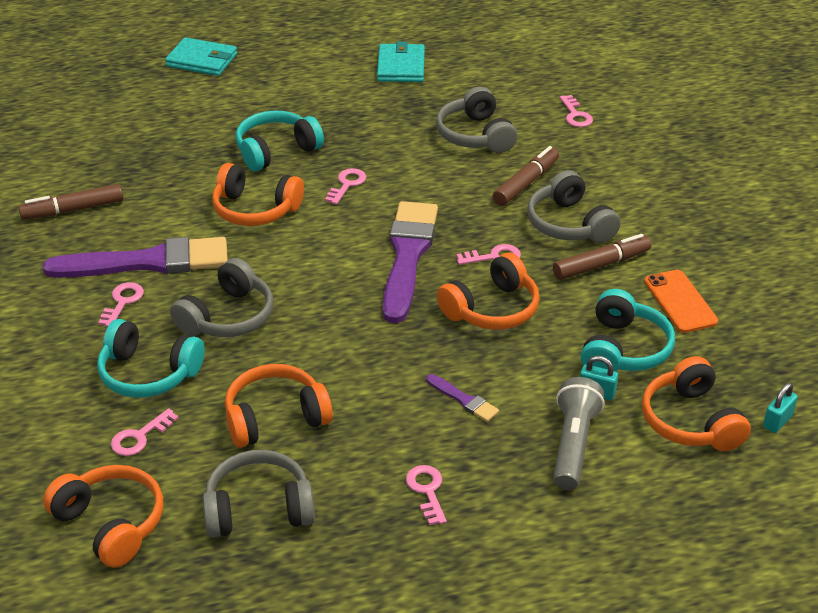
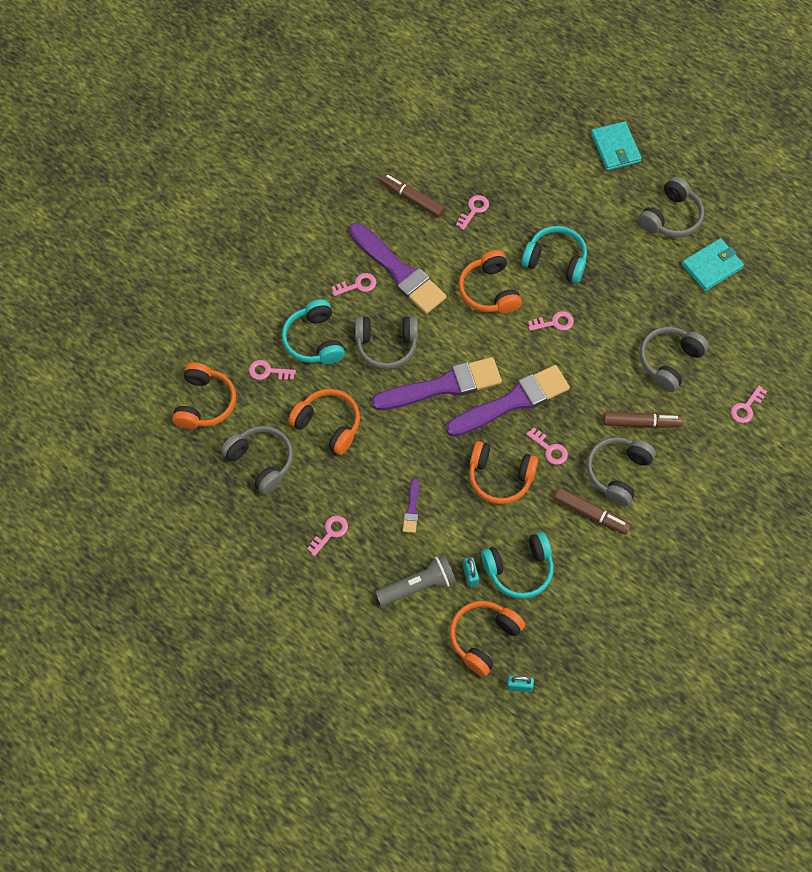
camera: 55 degrees right, 25 degrees up
orange phone [644,270,718,333] -> none
none -> purple brush [372,357,502,410]
none -> pink key [456,195,489,230]
none -> grey headphones [638,176,704,237]

